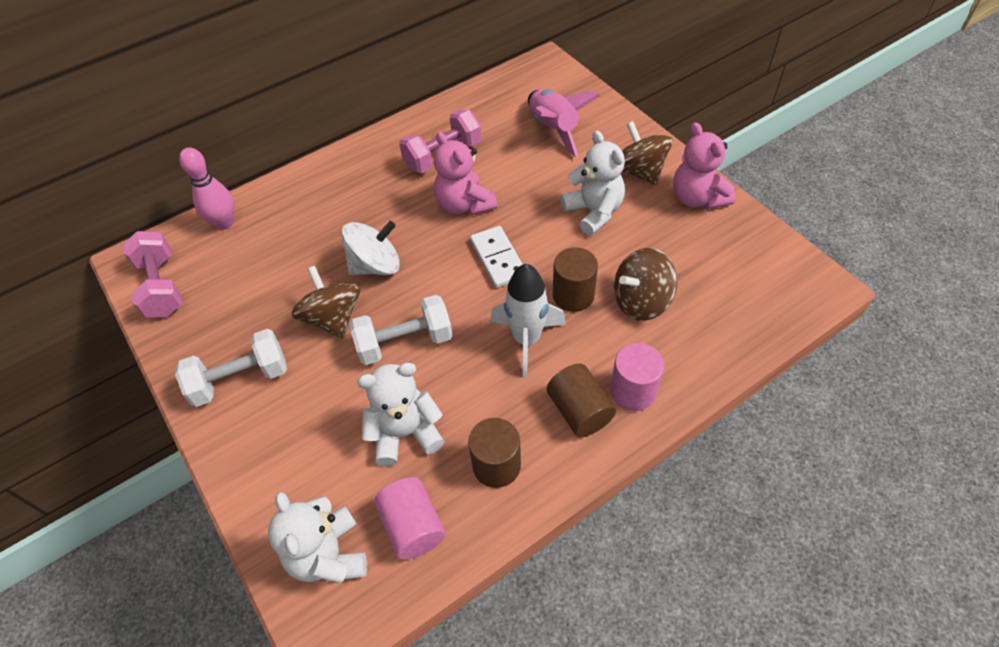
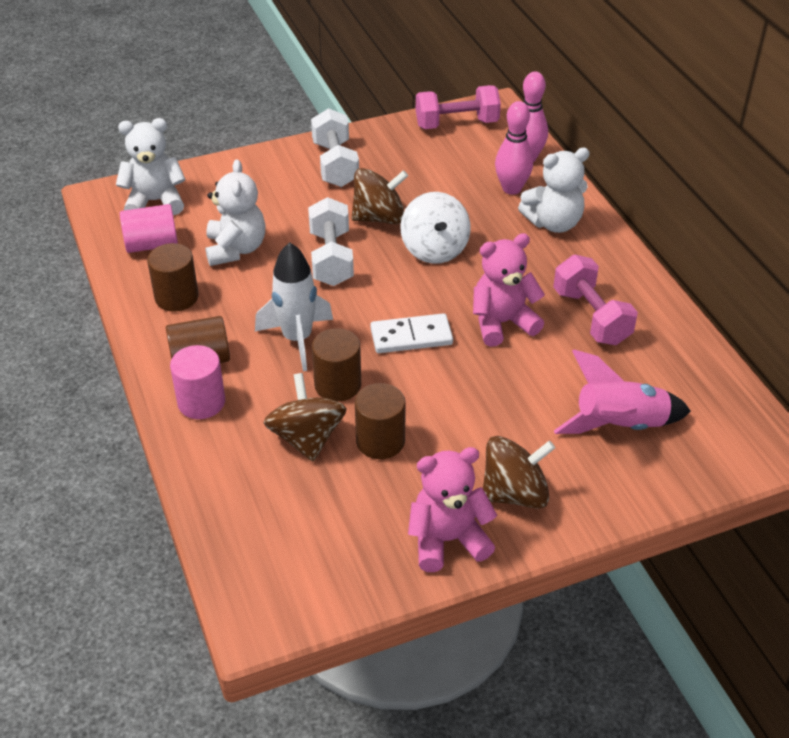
camera: 100 degrees right, 10 degrees down
white teddy bear [561,131,625,235] -> white teddy bear moved to [518,148,590,233]
none -> brown cylinder [355,383,406,459]
none -> pink bowling pin [495,101,533,195]

